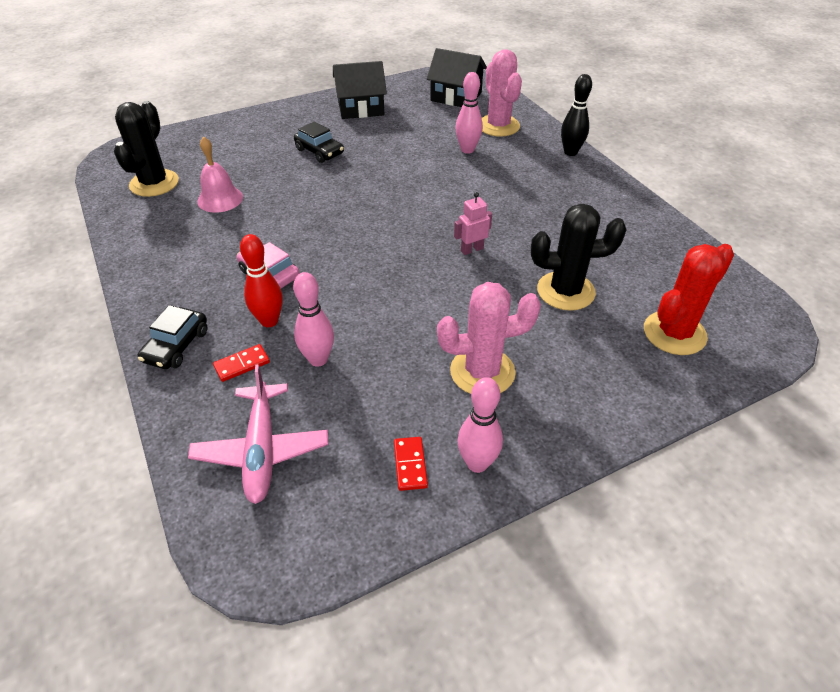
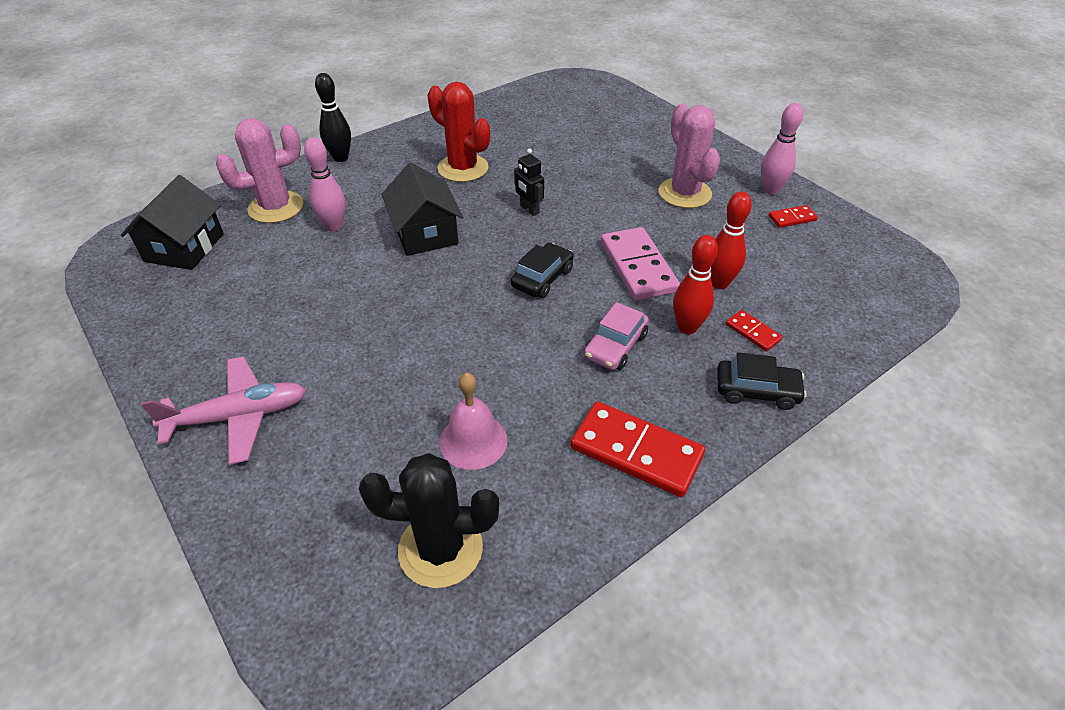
camera: 100 degrees left, 0 degrees up
pink plane [188,364,328,504] -> pink plane moved to [141,356,306,465]
pink bowling pin [293,272,334,367] -> red bowling pin [711,191,752,289]
black car [294,121,344,163] -> black car moved to [511,243,574,298]
black house [333,61,387,119] -> black house moved to [381,162,463,256]
pink robot [454,192,492,255] -> black robot [514,148,544,216]
black cactus [531,204,627,311] -> none
red cactus [644,244,734,355] -> red cactus moved to [427,82,490,182]
none -> red domino [571,401,705,497]
none -> pink domino [601,227,680,301]

